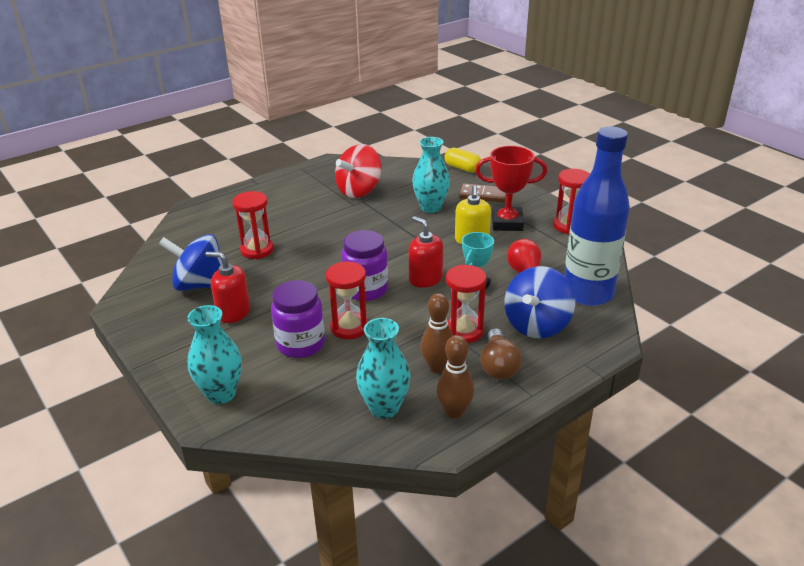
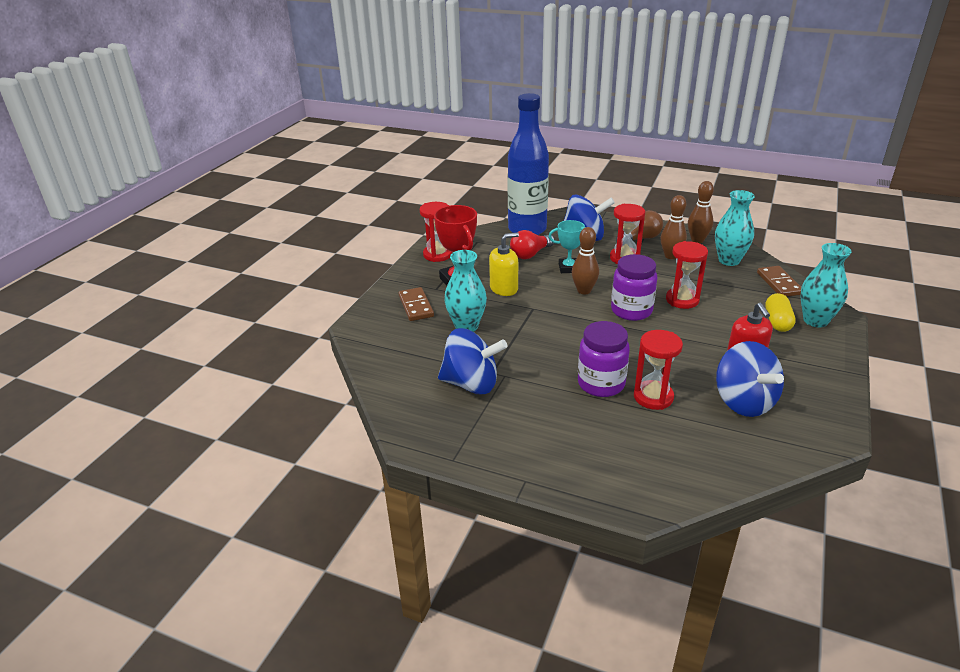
camera: 120 degrees left, 0 degrees up
purple jar [271,280,325,358] -> purple jar moved to [578,321,630,397]
red spinning top [335,144,382,198] -> blue spinning top [438,328,508,394]
red soap dispenser [408,216,443,288] -> brown bowling pin [572,227,599,294]
yellow capsule [444,148,481,173] -> yellow capsule moved to [765,293,796,332]
none -> brown domino [757,266,801,297]

